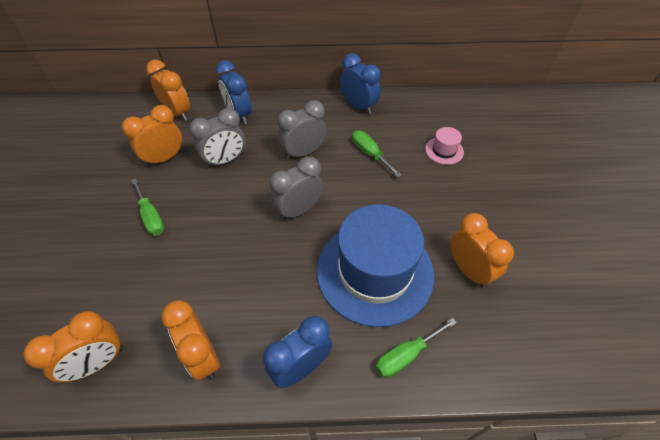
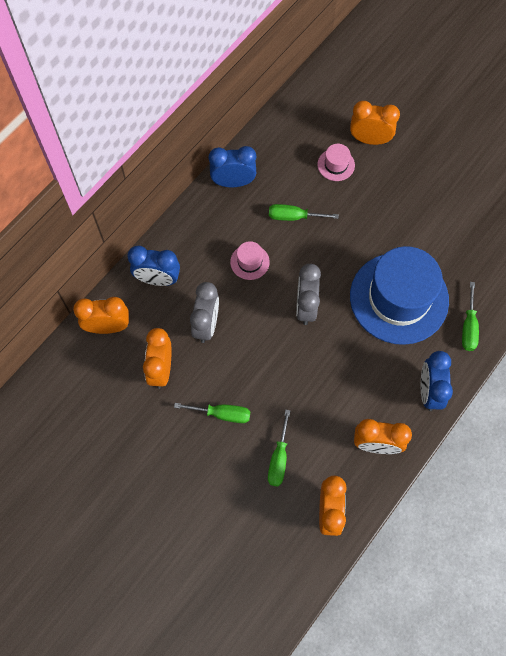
camera: 50 degrees left, 15 degrees up
grey clock [278,100,327,160] -> pink hat [230,241,270,280]
orange clock [450,213,514,288] -> orange clock moved to [350,101,400,145]
none -> green screwdriver [268,410,290,487]

